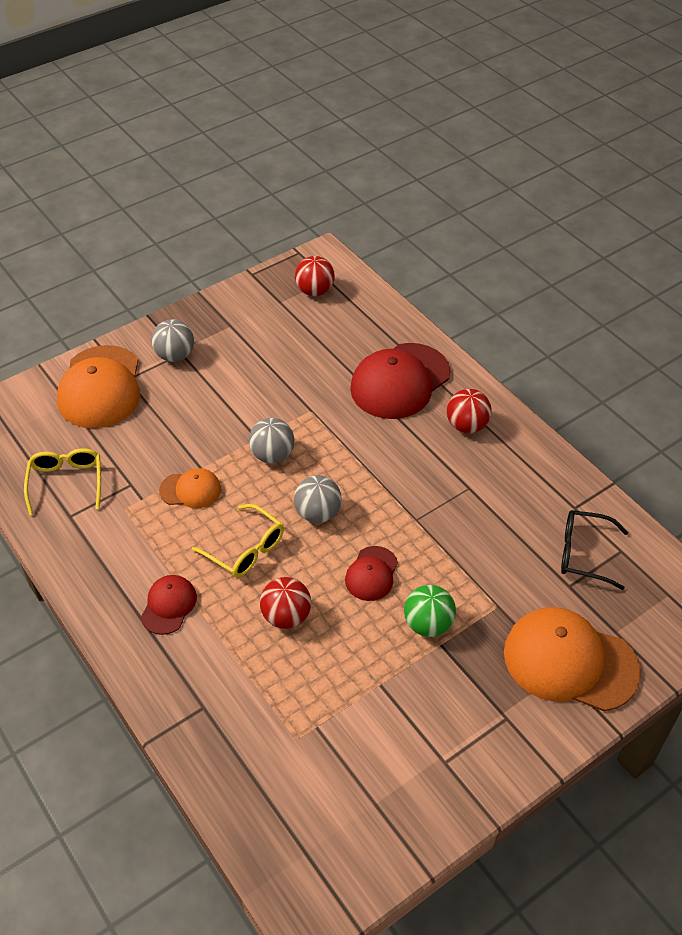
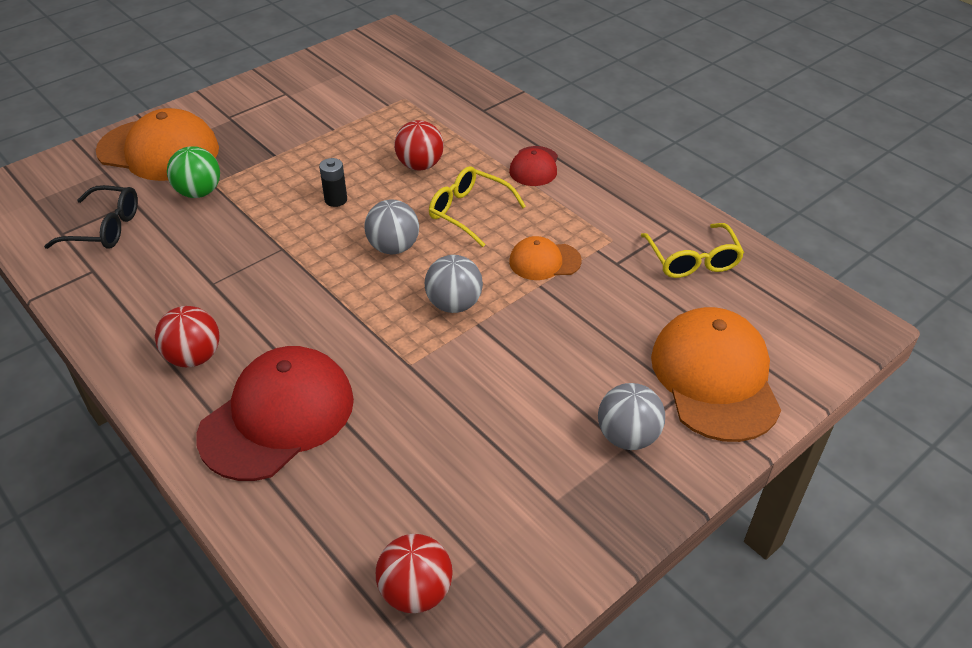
camera: 175 degrees right, 5 degrees down
red cap [345,546,398,601] -> black battery [319,158,347,207]
green ball [404,585,456,637] -> green ball moved to [167,146,220,198]

